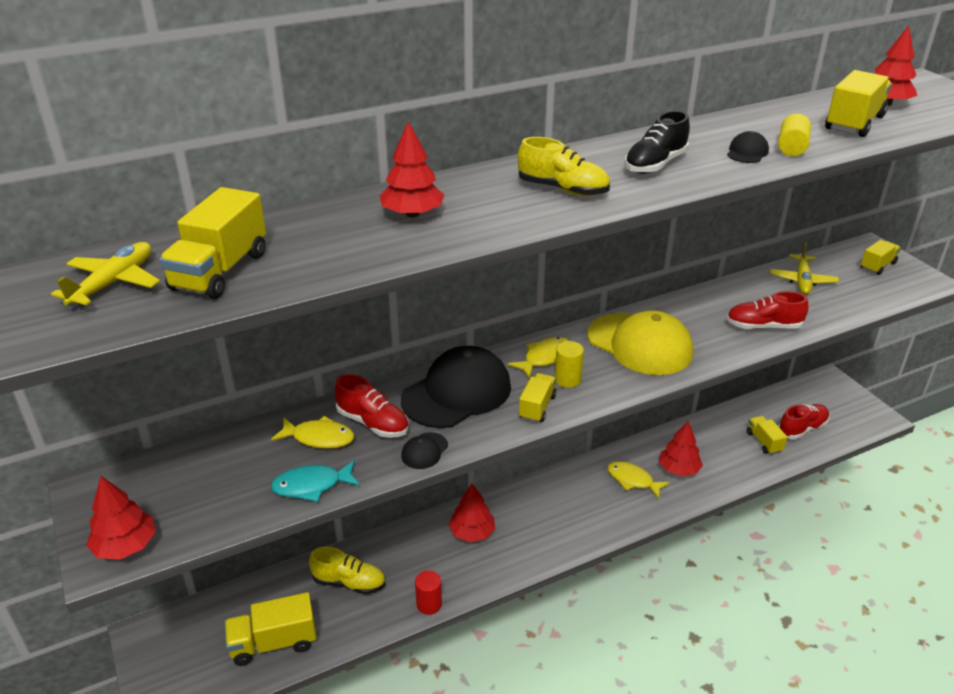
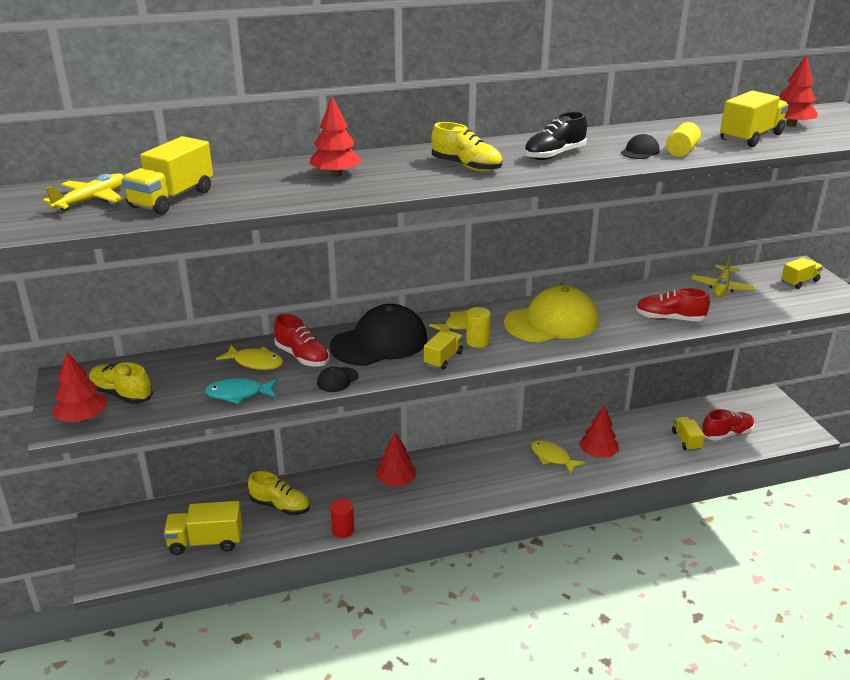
camera: 10 degrees right, 5 degrees down
yellow cap [587,310,693,375] -> yellow cap turned 75 degrees counterclockwise [504,286,598,343]
none -> yellow shoe [89,362,153,404]

